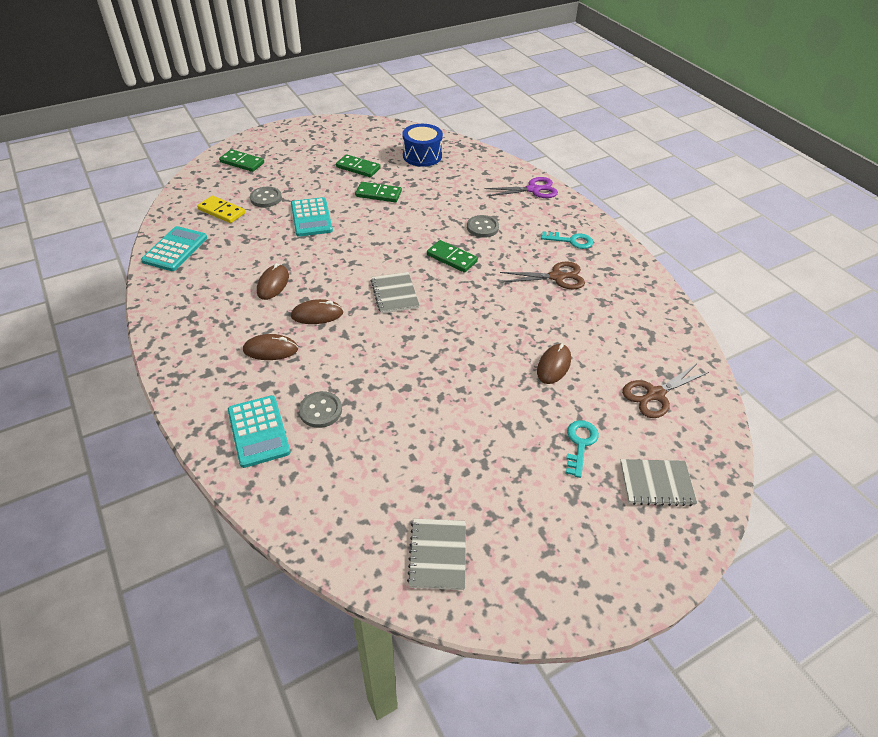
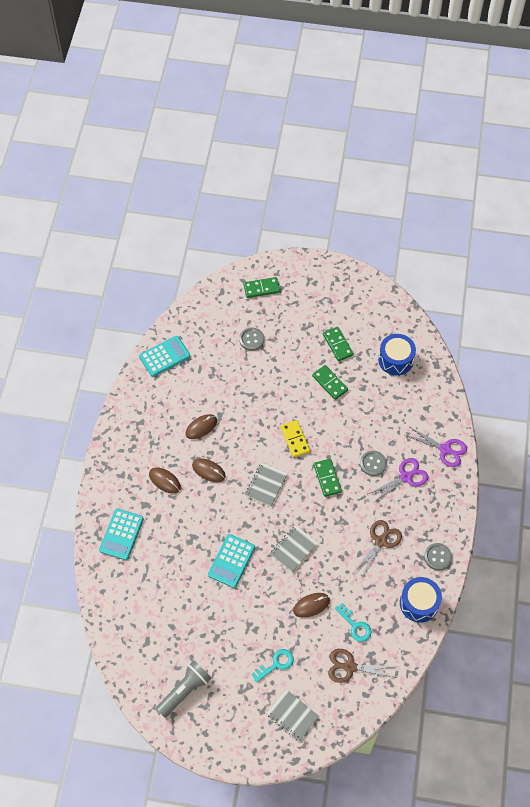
camera: 40 degrees right, 15 degrees up
yellow domino [197,196,245,223] -> yellow domino moved to [281,420,310,457]
green domino [219,149,264,172] -> green domino turned 75 degrees counterclockwise [244,277,280,298]
turquoise calculator [291,197,333,237] -> turquoise calculator moved to [208,534,255,588]
grey button [299,391,342,428] -> grey button moved to [424,543,452,570]
grey notebook [407,519,466,590] -> grey notebook moved to [270,525,318,573]
brown scissors [500,262,585,289] -> brown scissors turned 90 degrees counterclockwise [354,520,402,578]
turquoise key [541,231,593,249] -> turquoise key moved to [335,603,372,642]
none -> grey flashlight [156,660,211,718]
none -> purple scissors [368,458,428,503]
none -> blue drum [400,577,442,623]

